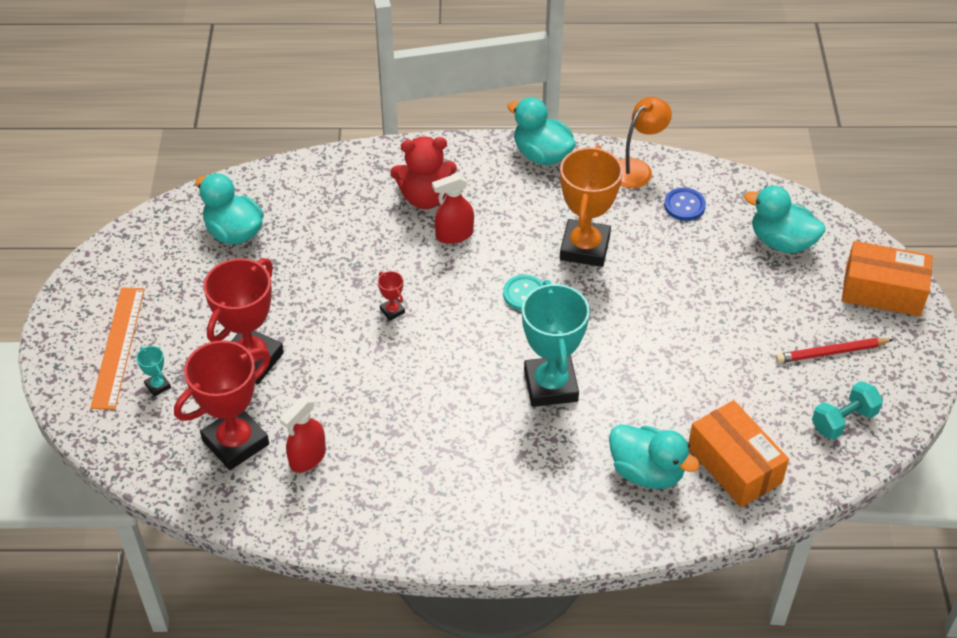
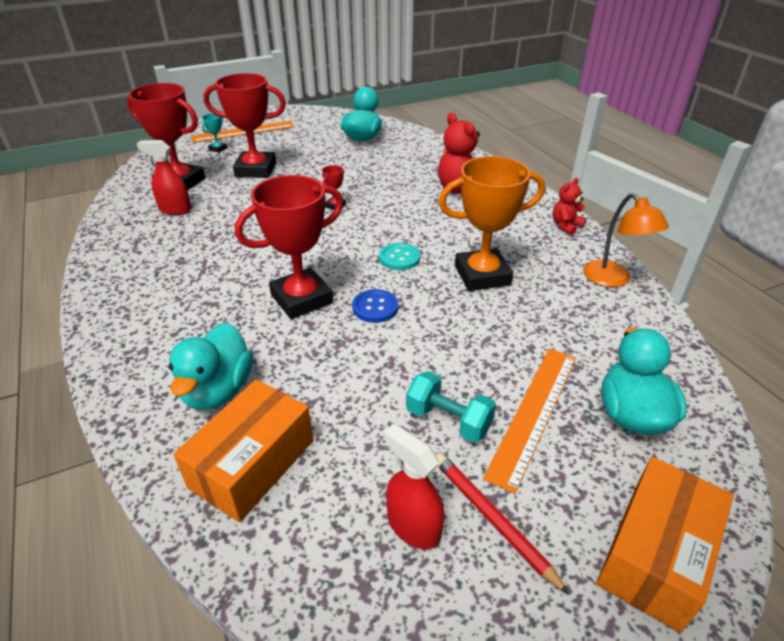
camera: 65 degrees right, 10 degrees down
red spray bottle [432,173,474,244] -> red spray bottle moved to [383,424,444,549]
turquoise duck [508,97,576,165] -> red teddy bear [553,178,586,235]
turquoise trophy [522,280,590,407] -> red trophy [235,175,343,319]
orange lamp [619,97,672,188] -> orange lamp turned 45 degrees clockwise [584,193,669,287]
blue button [664,188,706,221] -> blue button moved to [352,289,399,323]
turquoise dumbbell [812,381,883,440] -> turquoise dumbbell moved to [406,371,496,443]
orange box [842,241,933,316] -> orange box turned 45 degrees clockwise [596,457,734,633]
none -> orange ruler [483,348,576,494]

